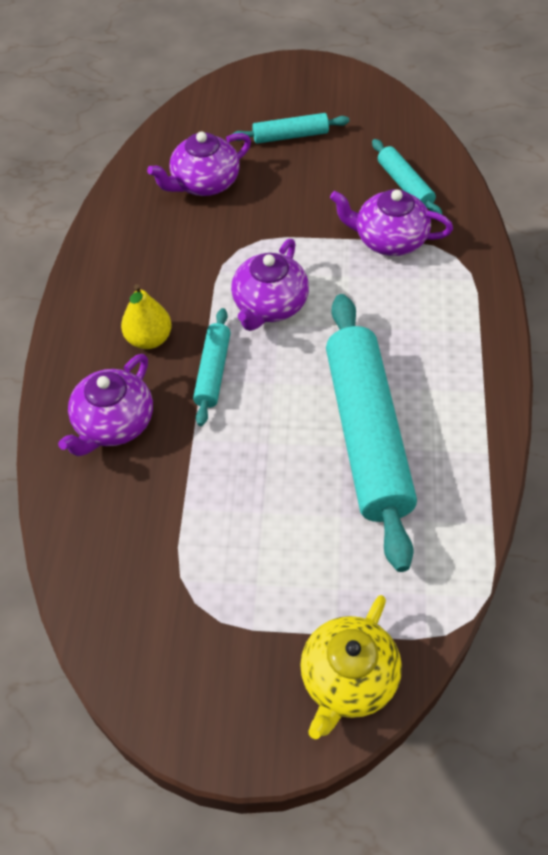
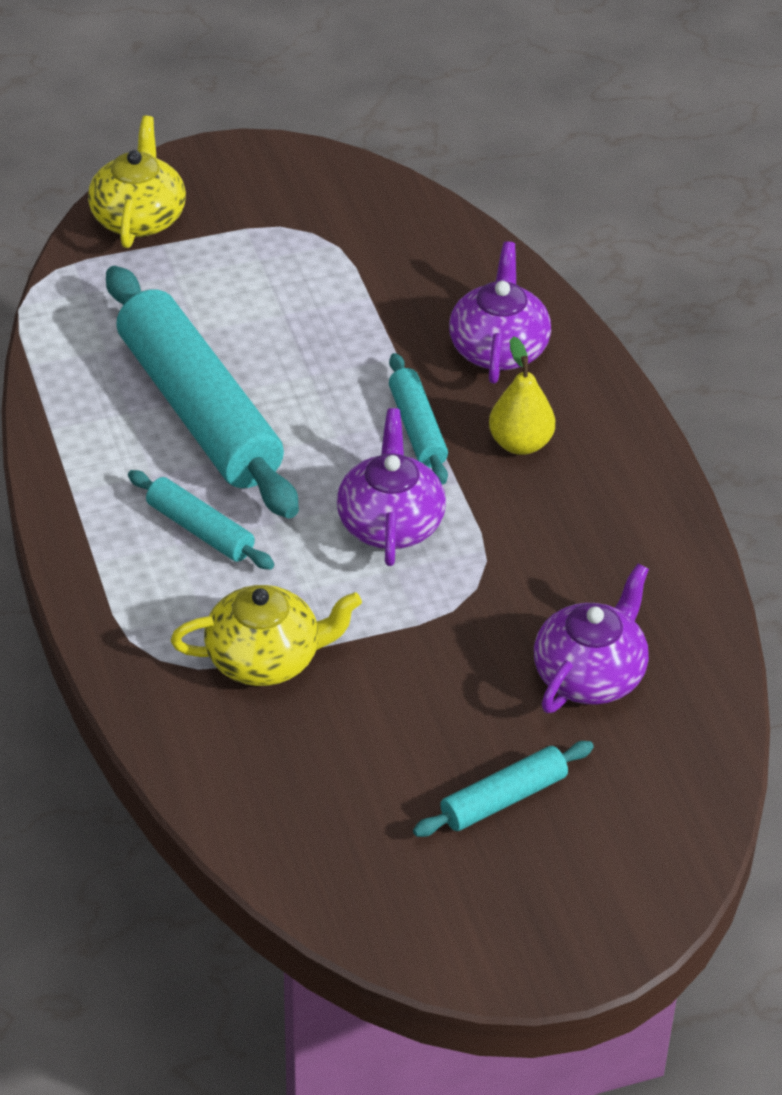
camera: 155 degrees right, 10 degrees down
purple teapot [330,189,453,256] -> yellow teapot [171,585,362,686]
turquoise rolling pin [372,139,443,215] -> turquoise rolling pin moved to [128,470,274,570]

